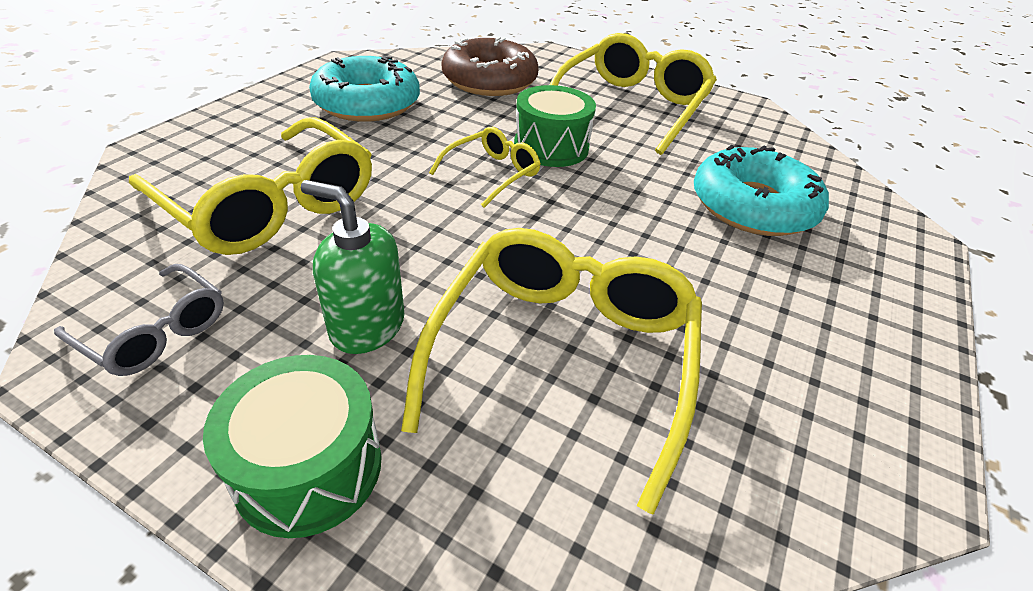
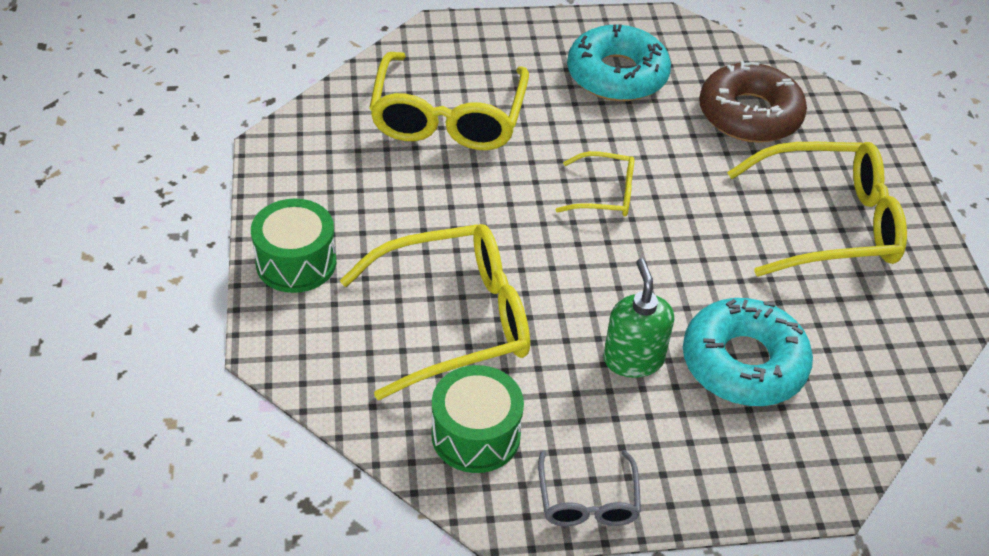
camera: 55 degrees right, 5 degrees up
grey glasses [54,264,224,376] -> grey glasses moved to [538,450,641,526]
green soap dispenser [301,180,404,354] -> green soap dispenser moved to [603,258,674,378]
green drum [514,85,596,167] -> green drum moved to [431,365,524,473]

